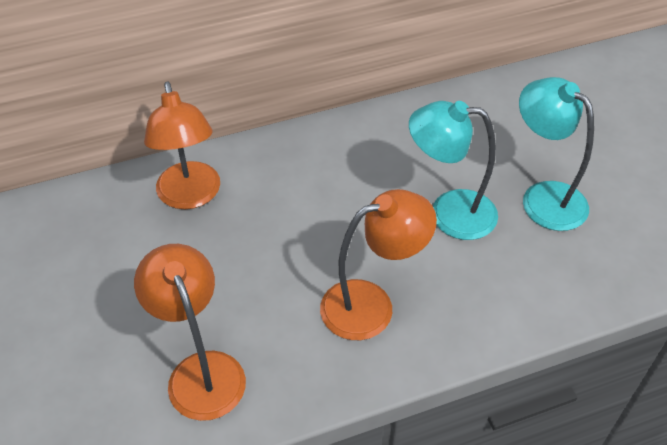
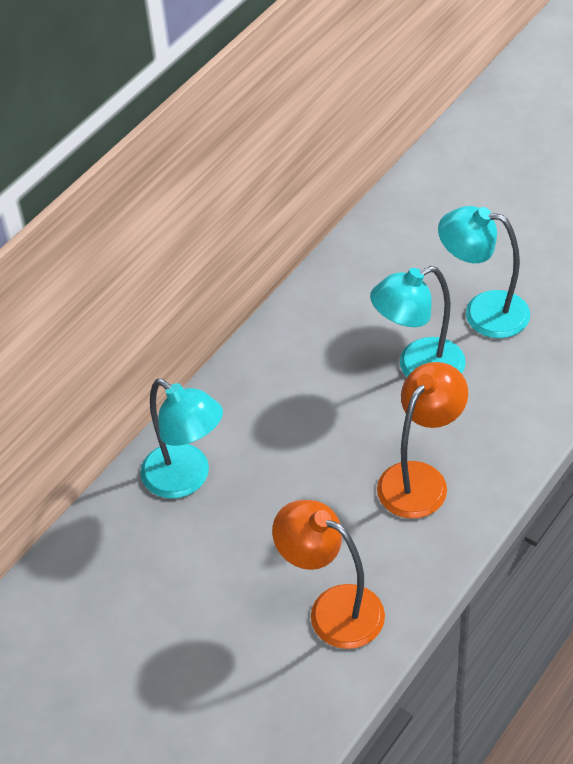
camera: 30 degrees left, 0 degrees up
orange lamp [144,82,220,209] -> turquoise lamp [141,379,223,498]

